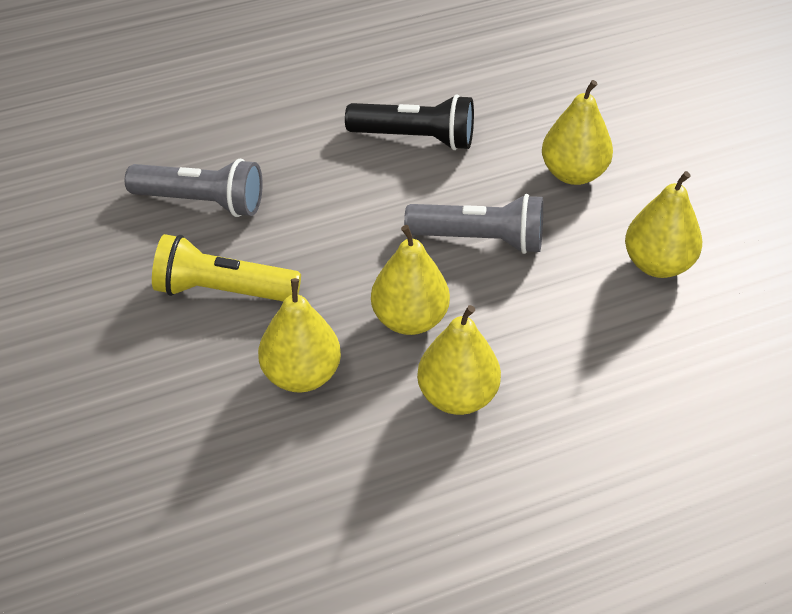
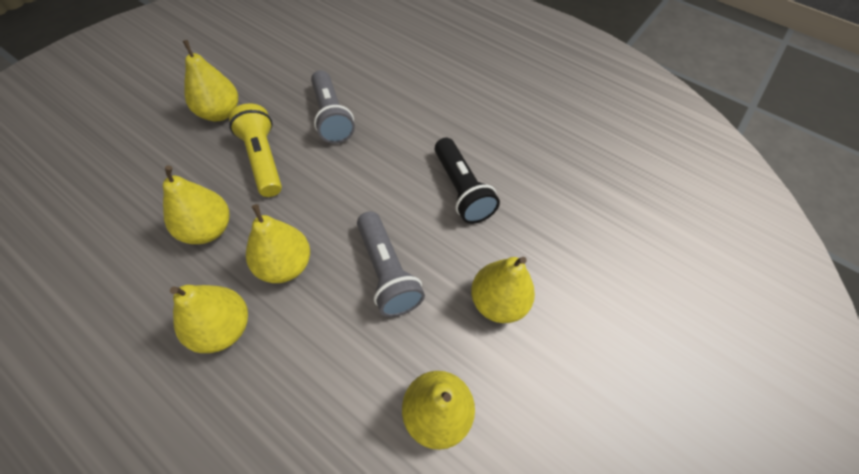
camera: 55 degrees right, 10 degrees up
none -> yellow pear [182,40,238,121]

